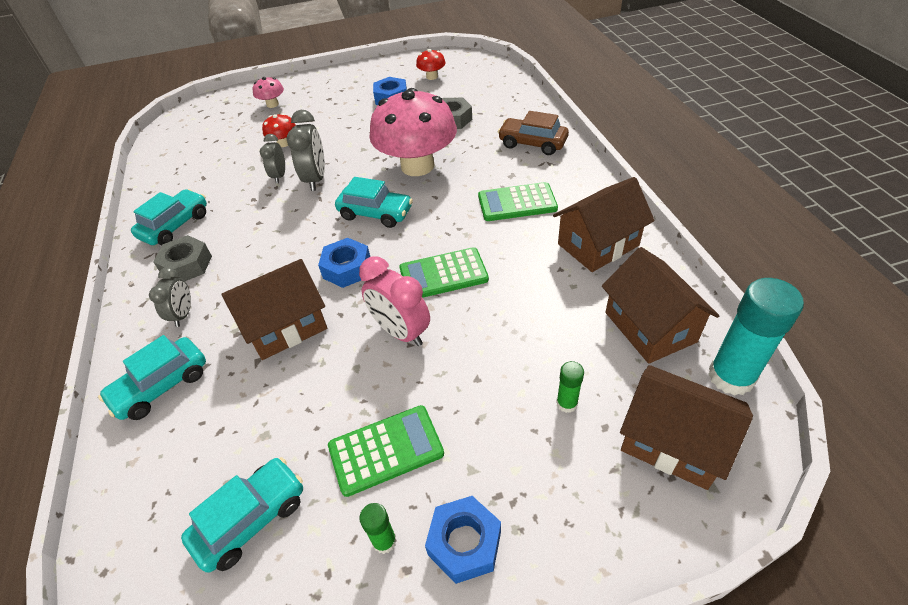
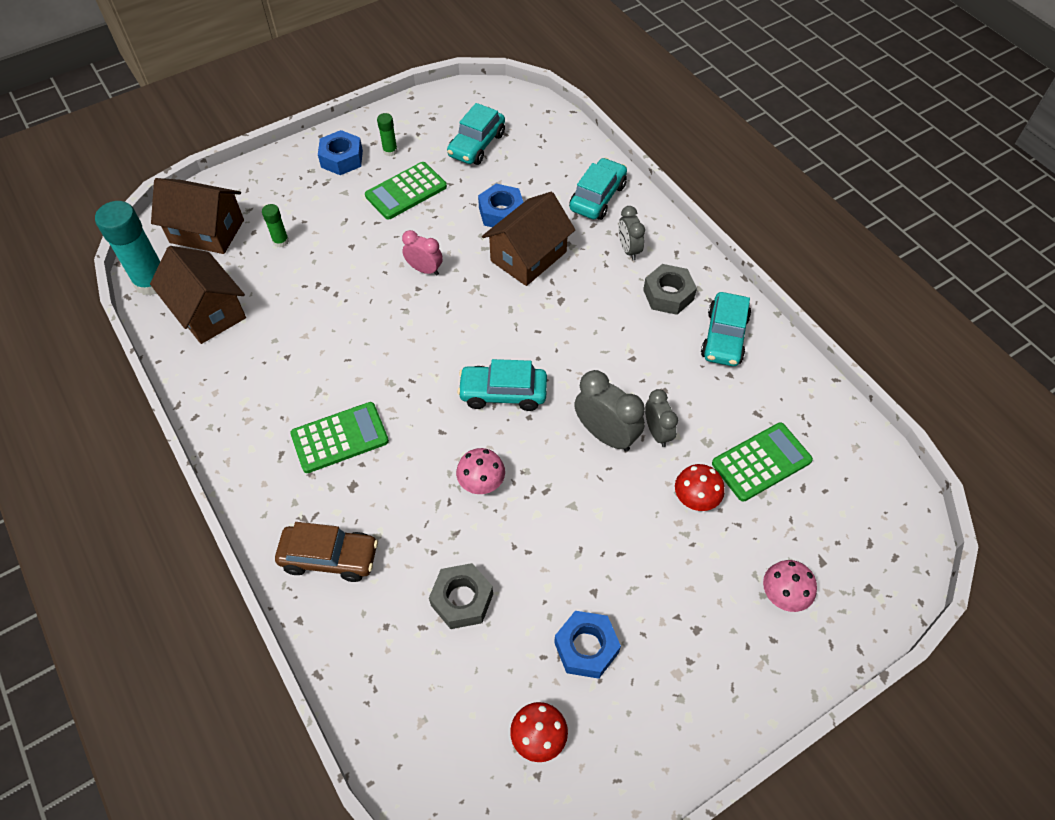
camera: 160 degrees right, 10 degrees up
grey clock [287,110,325,191] -> grey clock turned 150 degrees clockwise [574,370,645,452]
blue nut [318,238,370,288] -> blue nut moved to [478,184,524,227]
pink clock [359,257,430,346] -> pink clock [402,230,443,275], size x0.63
pink mushroom [369,88,457,176] -> pink mushroom [456,448,505,494], size x0.43
green calculator [399,247,489,298] -> green calculator moved to [712,423,813,502]
brown house [553,177,655,272] -> none

